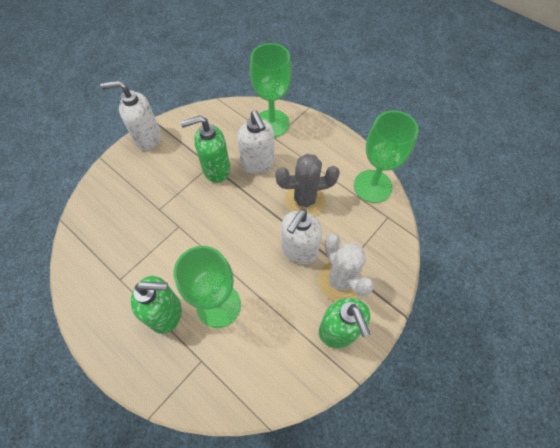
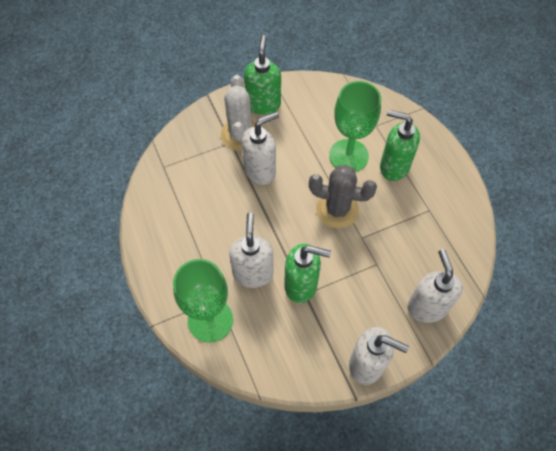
camera: 155 degrees left, 0 degrees up
grey cactus [275,154,340,216] -> grey cactus moved to [309,165,377,229]
green goblet [354,111,419,203] -> none
none -> white soap dispenser [407,249,463,323]

